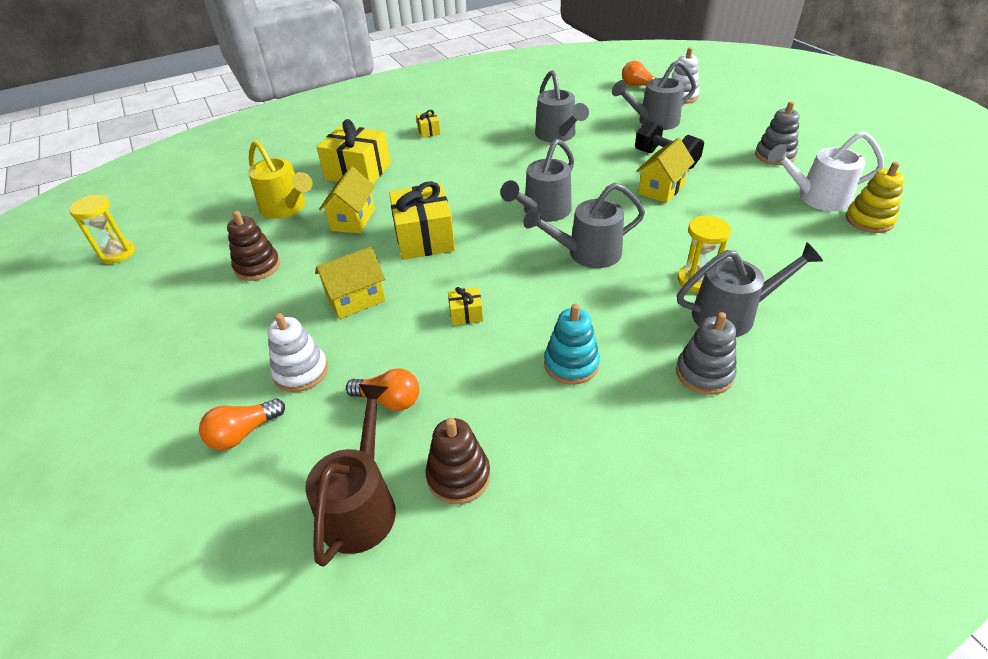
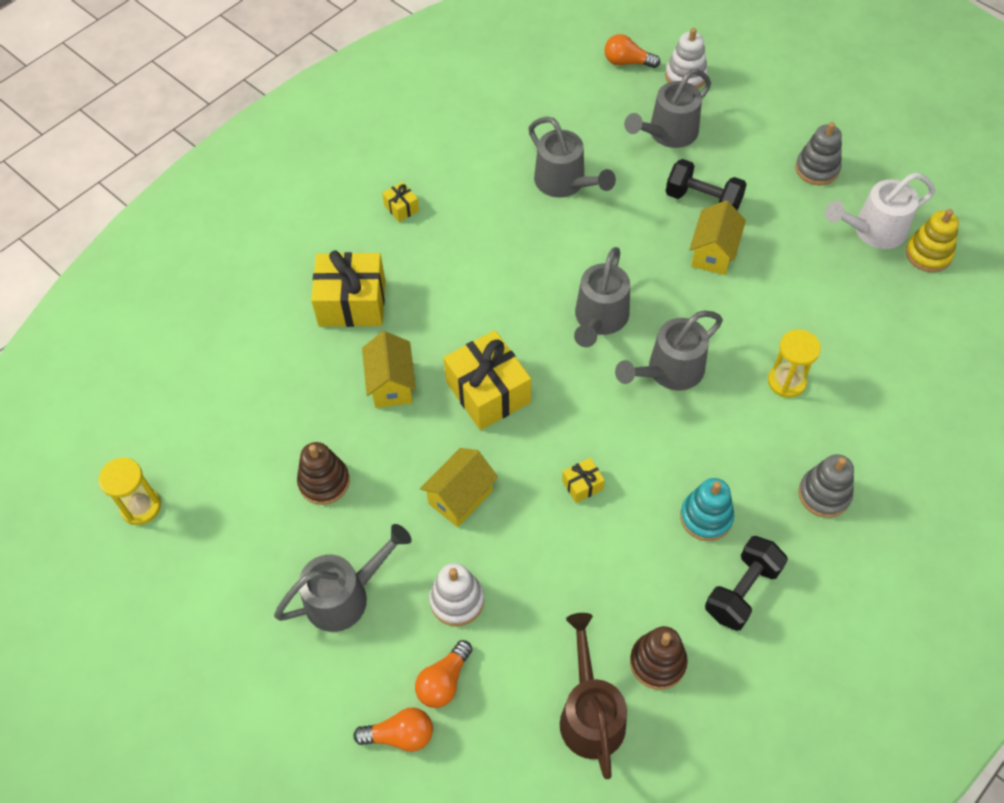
camera: 20 degrees left, 15 degrees up
yellow watering can [248,140,313,219] -> none
orange light bulb [346,368,419,411] -> orange light bulb moved to [353,707,433,752]
grey watering can [677,242,823,337] -> grey watering can moved to [274,524,411,632]
none -> black dumbbell [705,536,788,631]

